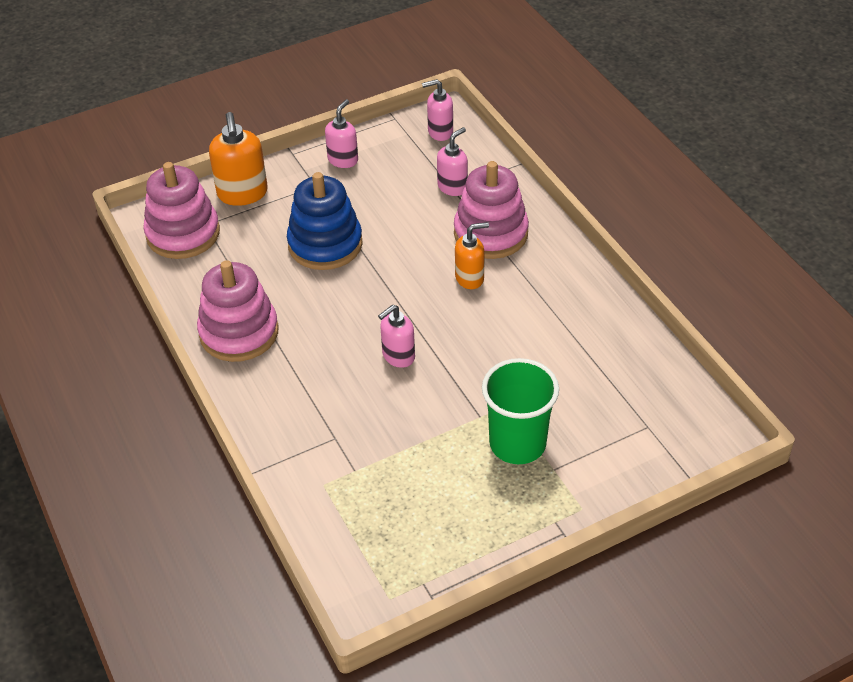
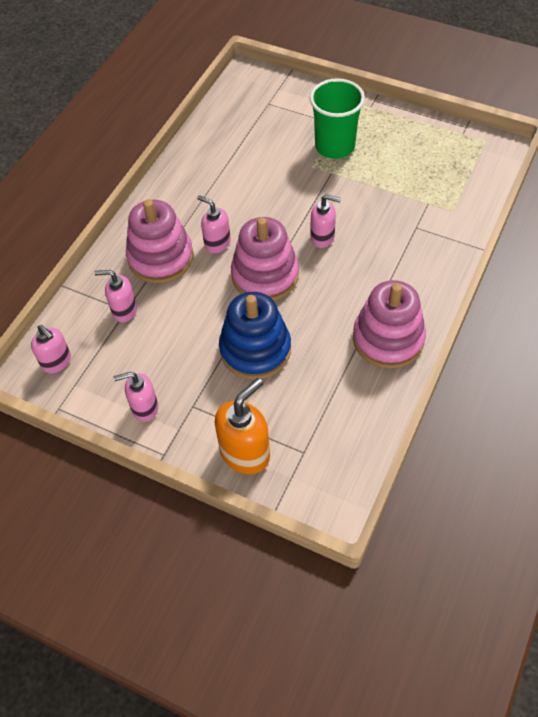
camera: 125 degrees left, 10 degrees up
pink stacking toy [143,162,220,259] -> pink stacking toy moved to [231,217,299,301]
orange soap dispenser [455,222,489,289] -> pink soap dispenser [197,195,231,253]

